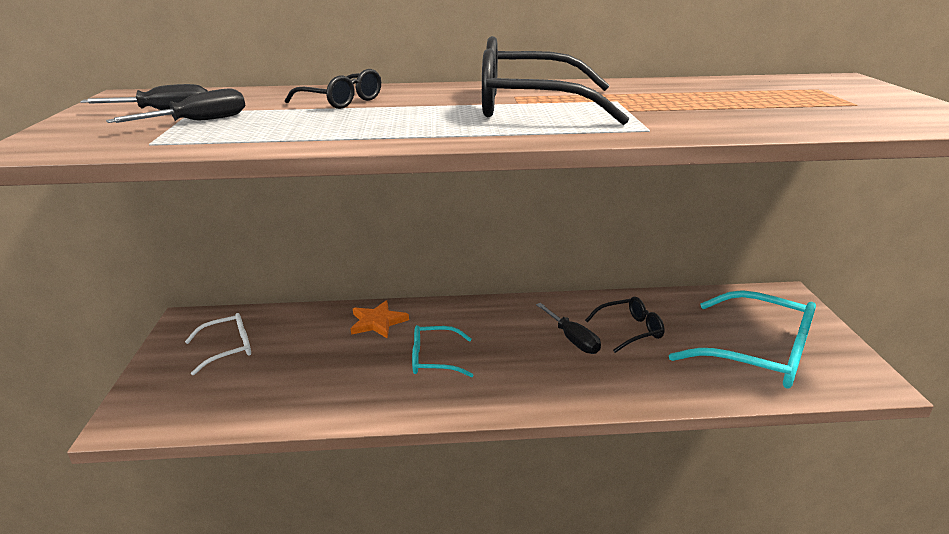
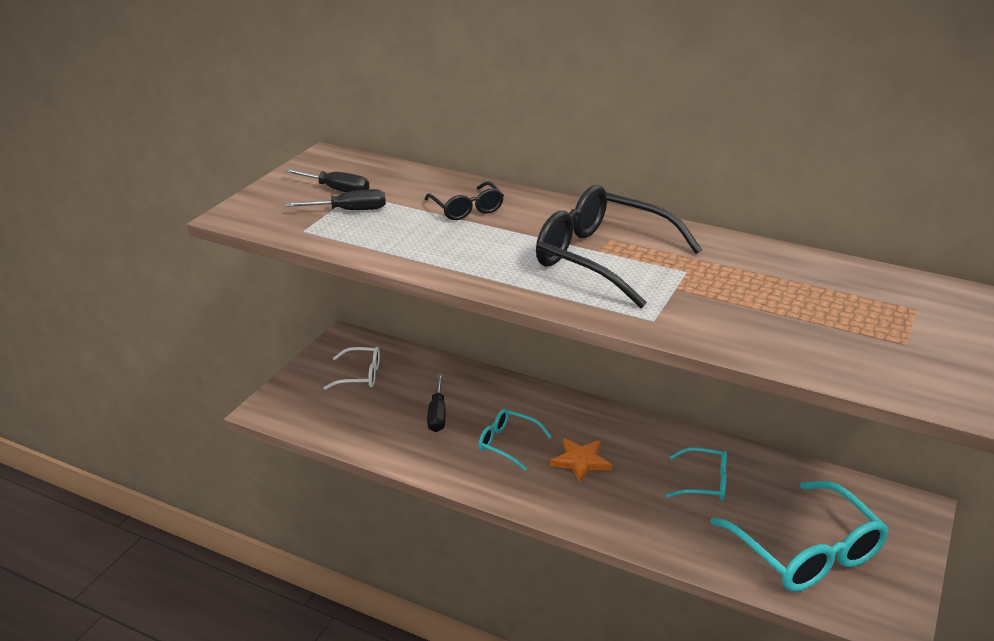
camera: 30 degrees right, 5 degrees up
orange star [351,300,409,338] -> orange star moved to [550,438,612,483]
black screwdriver [536,303,601,354] -> black screwdriver moved to [427,374,446,432]
black glasses [585,297,664,353] -> turquoise glasses [666,447,727,500]

